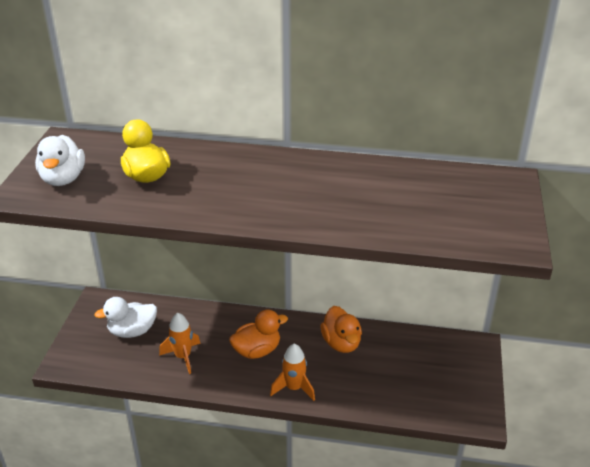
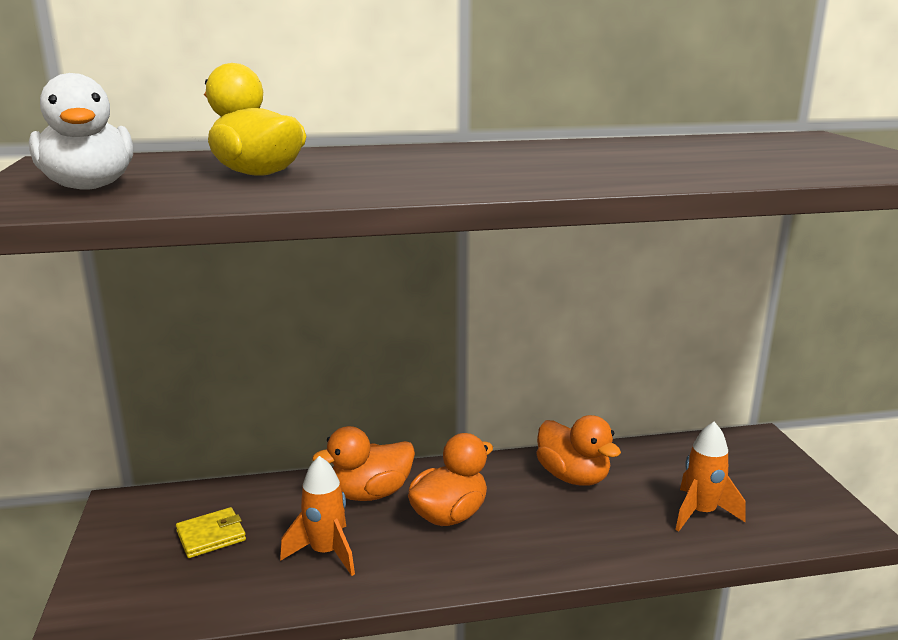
camera: 20 degrees left, 15 degrees down
white duck [94,297,157,338] -> yellow wallet [176,507,246,558]
orange rocket [270,344,315,401] -> orange rocket moved to [675,422,745,532]
none -> orange duck [312,426,415,501]

